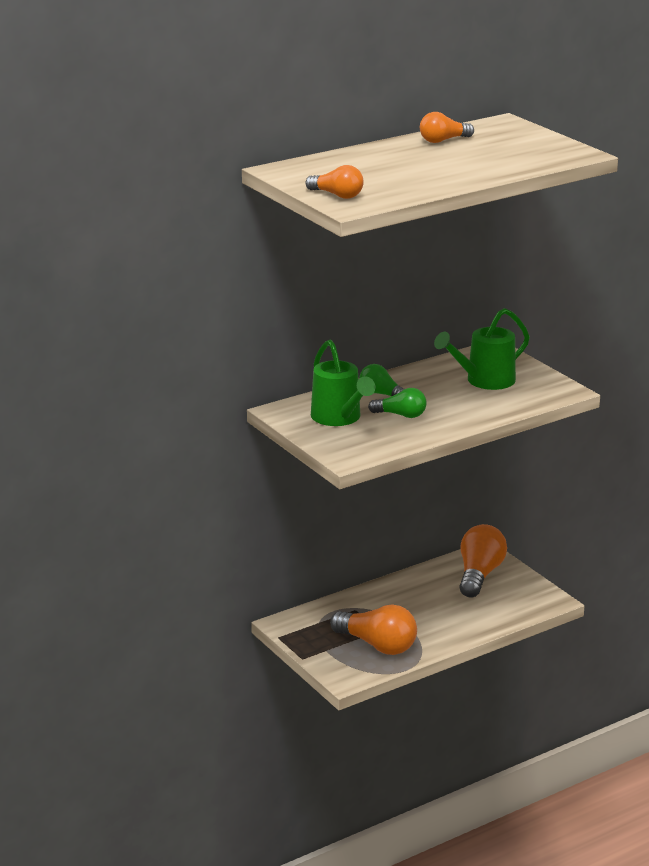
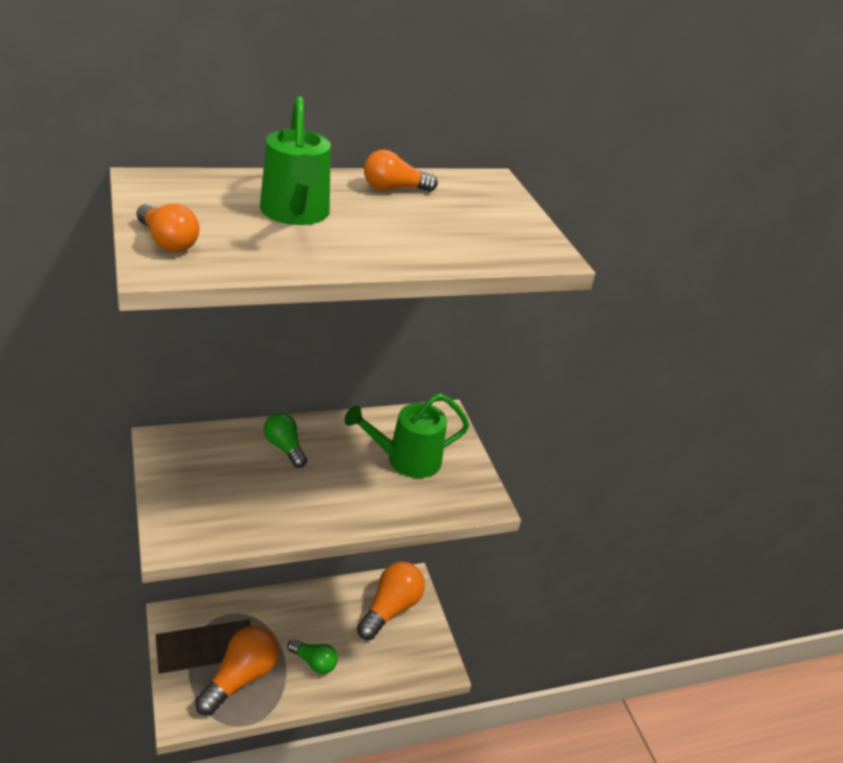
camera: 10 degrees right, 10 degrees up
green watering can [311,340,376,426] -> green watering can moved to [260,96,331,225]
orange light bulb [330,604,417,655] -> orange light bulb turned 105 degrees counterclockwise [195,626,279,715]
green light bulb [368,388,427,418] -> green light bulb moved to [288,639,338,674]

